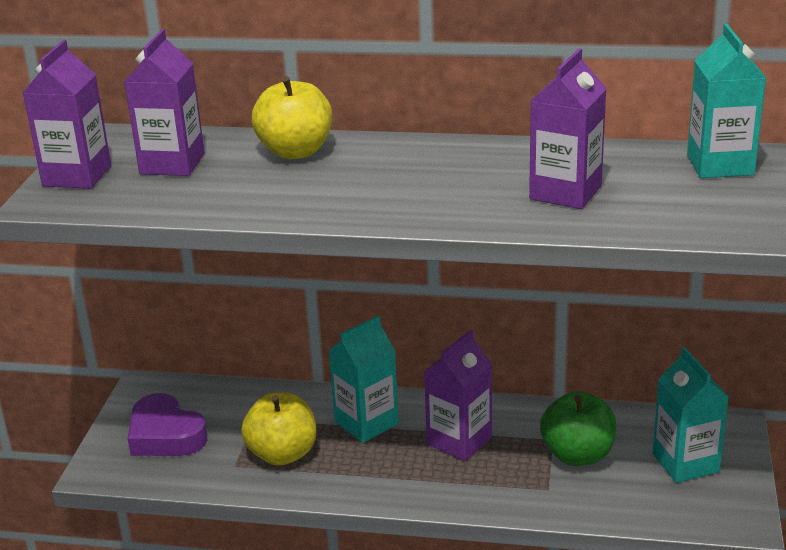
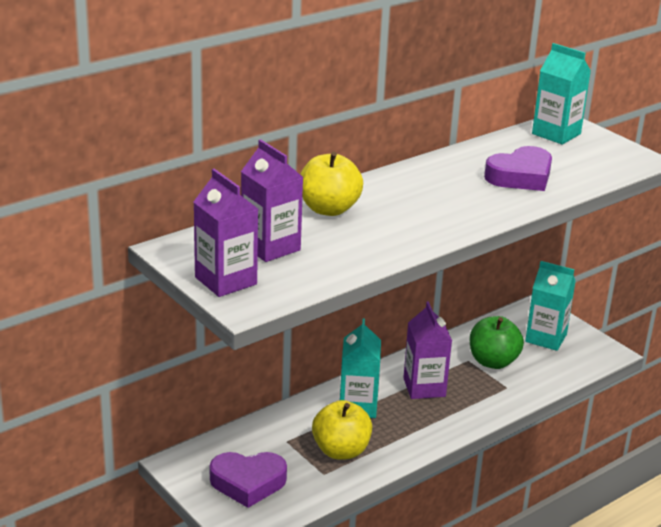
camera: 50 degrees left, 0 degrees up
purple carton [529,48,607,209] -> purple heart [484,146,552,191]

